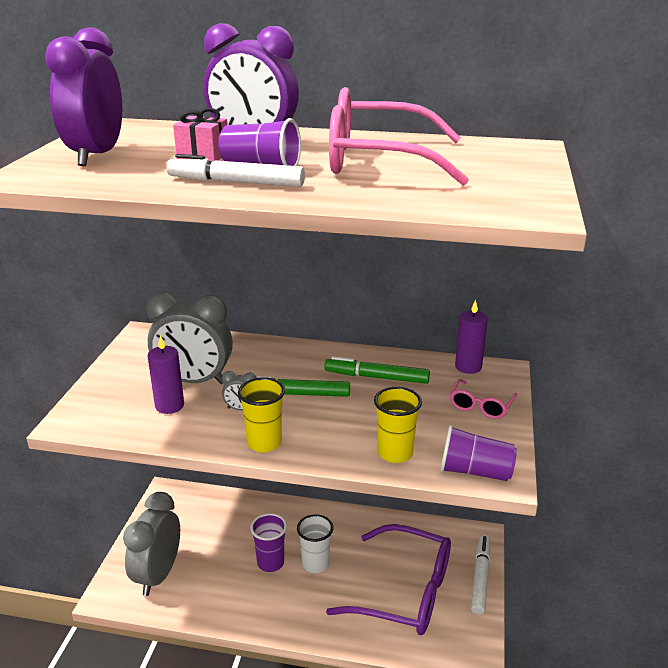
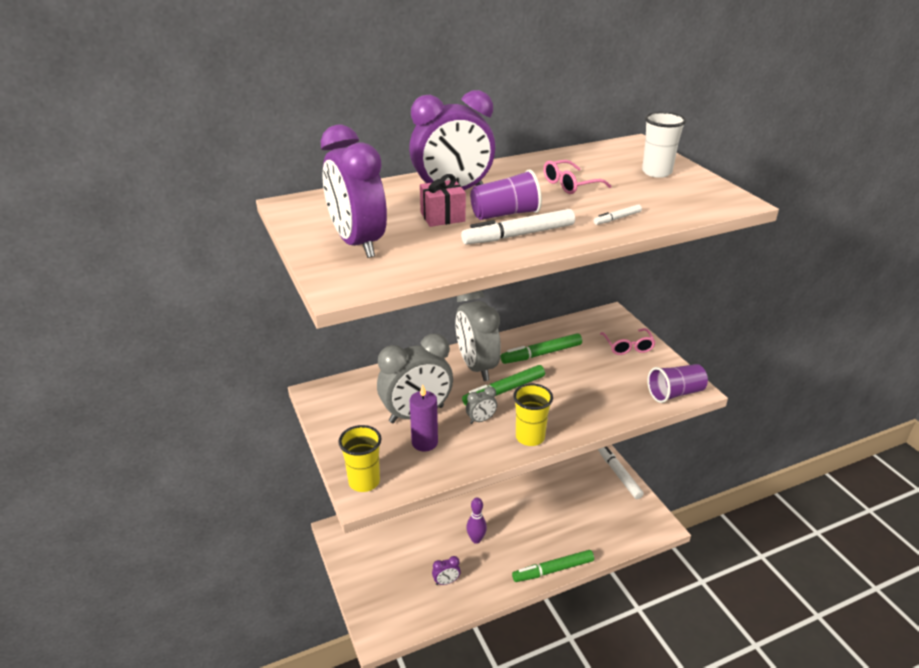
camera: 35 degrees left, 5 degrees up
grey clock [123,492,180,596] -> grey clock moved to [455,290,501,381]
purple cup [250,513,287,572] -> purple bowling pin [466,498,487,544]
white cup [297,514,333,573] -> white cup moved to [642,112,686,178]
purple glasses [326,524,451,635] -> none
pink glasses [329,87,469,186] -> pink glasses [543,160,611,194], size x0.45
yellow cup [374,387,422,463] -> yellow cup moved to [338,425,382,492]
purple candle [455,300,488,374] -> none
none -> purple clock [432,556,461,585]
none -> green marker [512,550,594,582]
none -> white marker [594,204,642,225]

